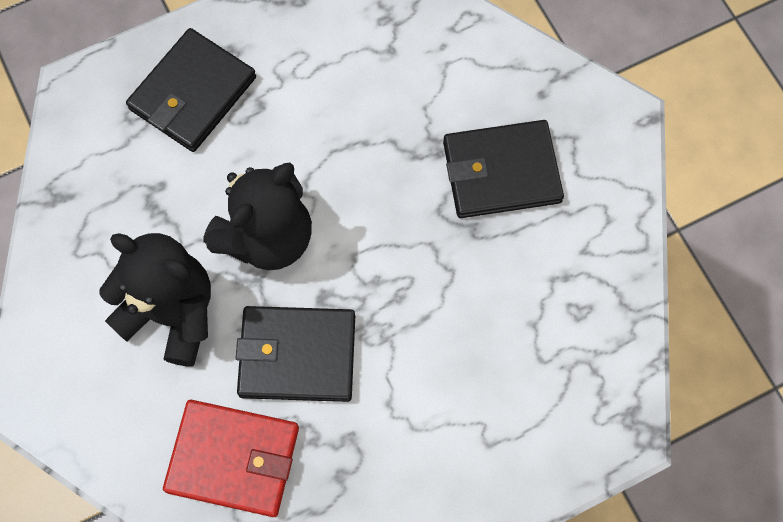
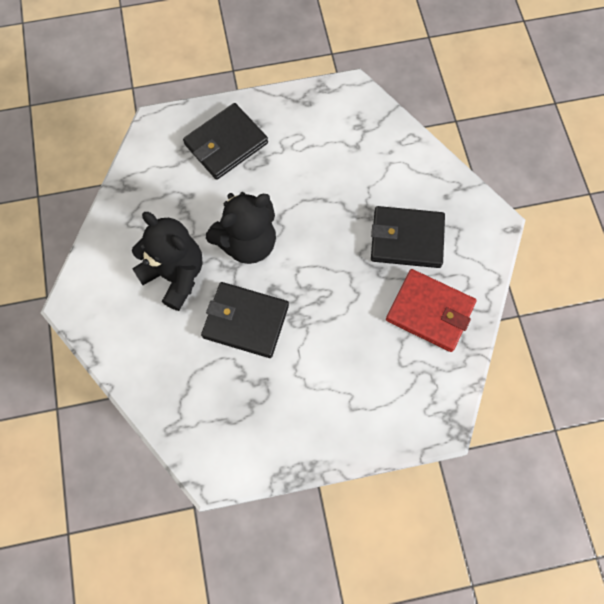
camera: 15 degrees right, 0 degrees up
red wallet [163,400,299,517] -> red wallet moved to [386,269,476,352]

